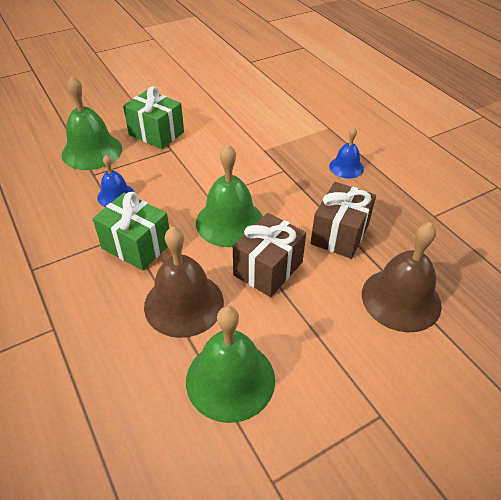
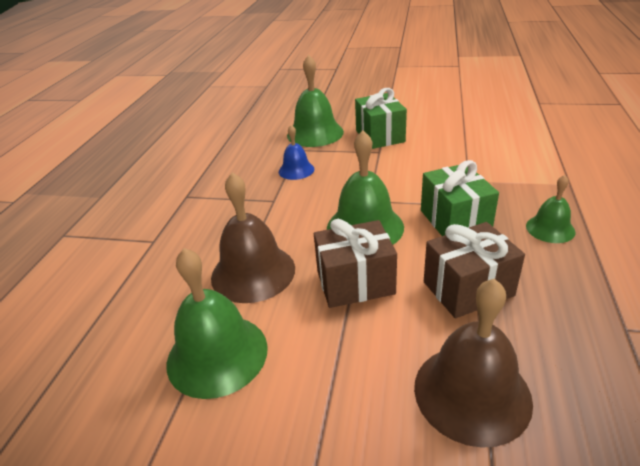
camera: 45 degrees right, 10 degrees down
green gift [93,192,169,270] -> green gift moved to [421,160,499,236]
blue bell [329,127,364,179] -> green bell [526,175,575,243]

